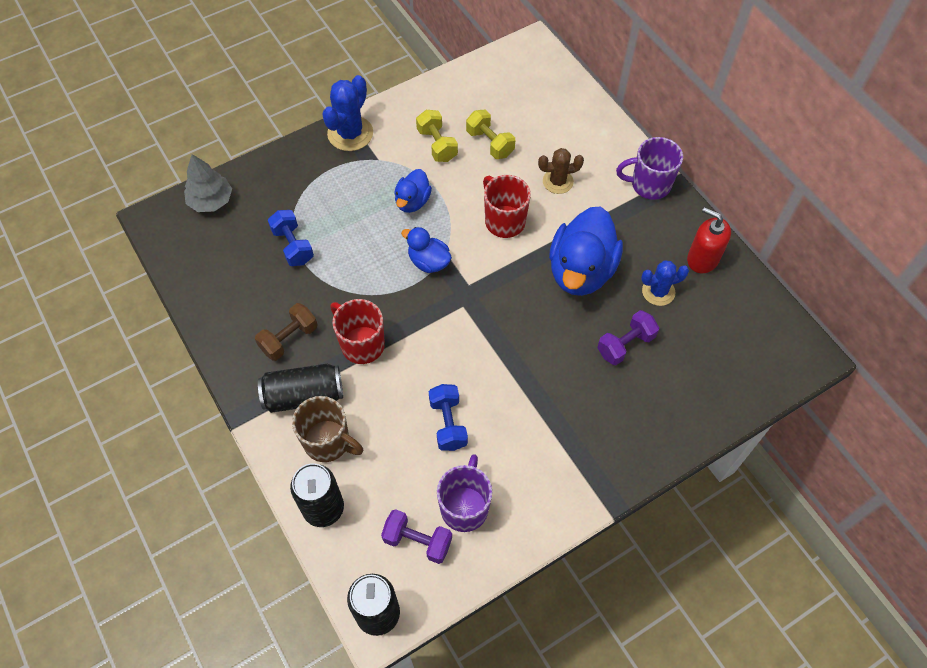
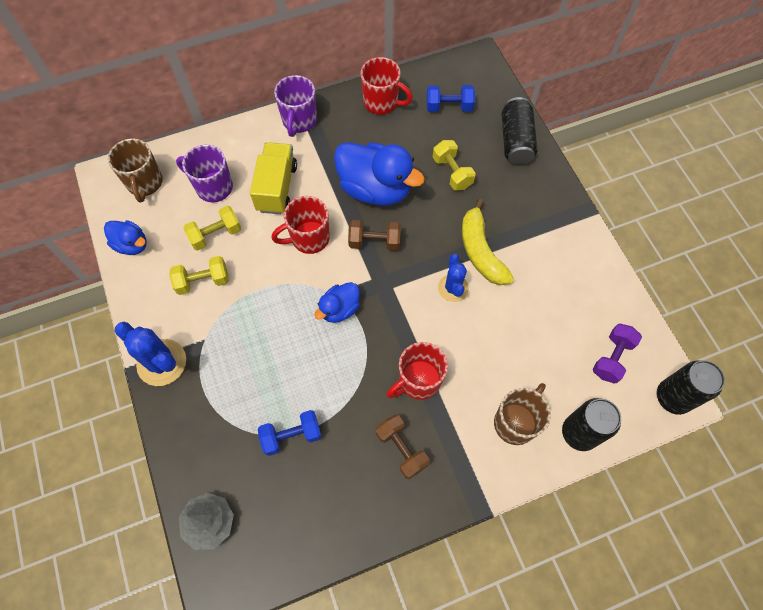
camera: 80 degrees left, 5 degrees up
black can [258,364,343,413] -> black can moved to [501,97,538,165]
blue duck [394,169,432,213] -> blue duck moved to [104,220,147,255]
blue dumbbell [429,384,468,451] -> blue dumbbell moved to [427,85,475,112]
purple mug [437,454,492,532] -> purple mug moved to [176,144,233,202]
brown cactus [538,148,584,194] -> yellow truck [250,142,297,214]
purple dumbbell [597,310,659,365] -> yellow dumbbell [433,140,476,191]
blue cactus [641,260,689,306] -> blue cactus moved to [438,254,469,302]
red soap dispenser [687,207,731,273] -> red mug [361,57,413,114]
none -> brown mug [108,138,163,202]
none -> brown dumbbell [348,220,401,251]
none -> yellow banana [462,199,514,285]

